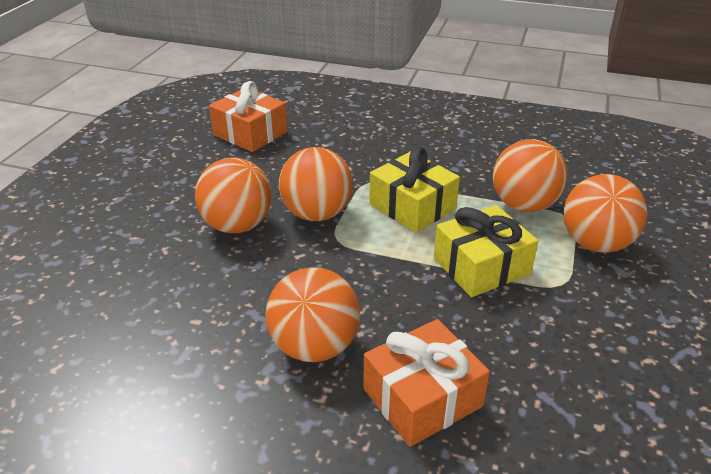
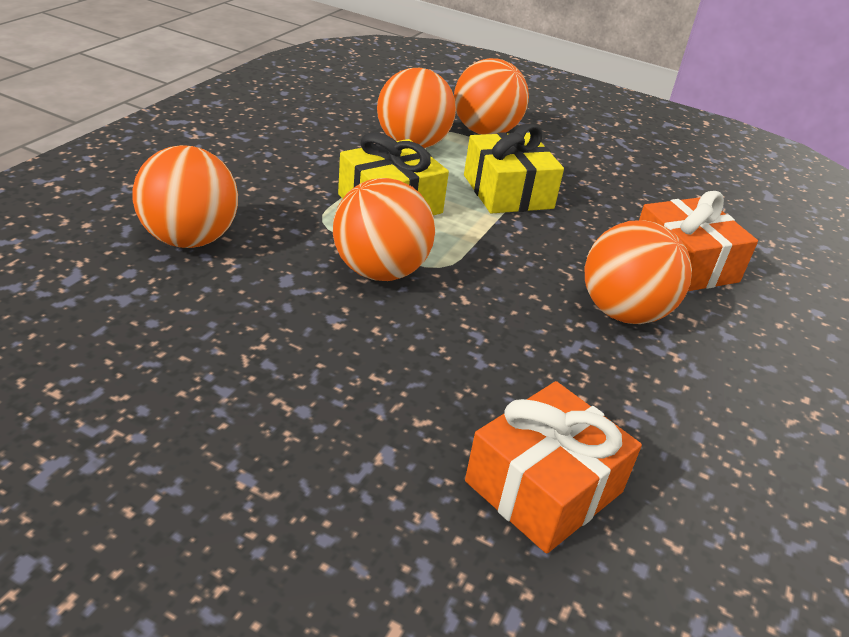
camera: 85 degrees left, 0 degrees up
orange ball [195,157,272,233] -> orange ball moved to [133,145,238,248]
orange gift [209,81,288,152] -> orange gift moved to [465,381,642,554]

